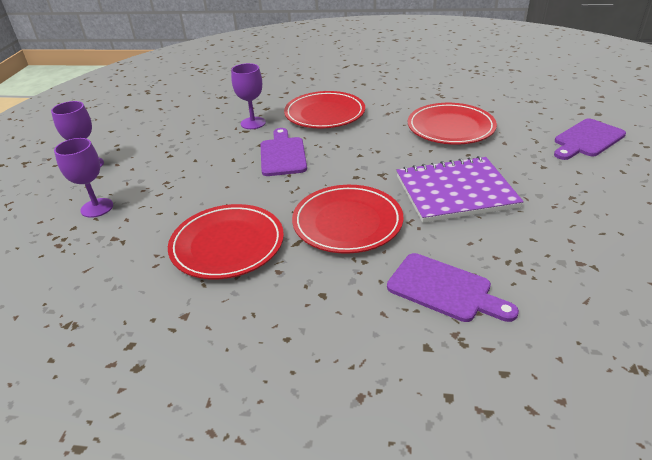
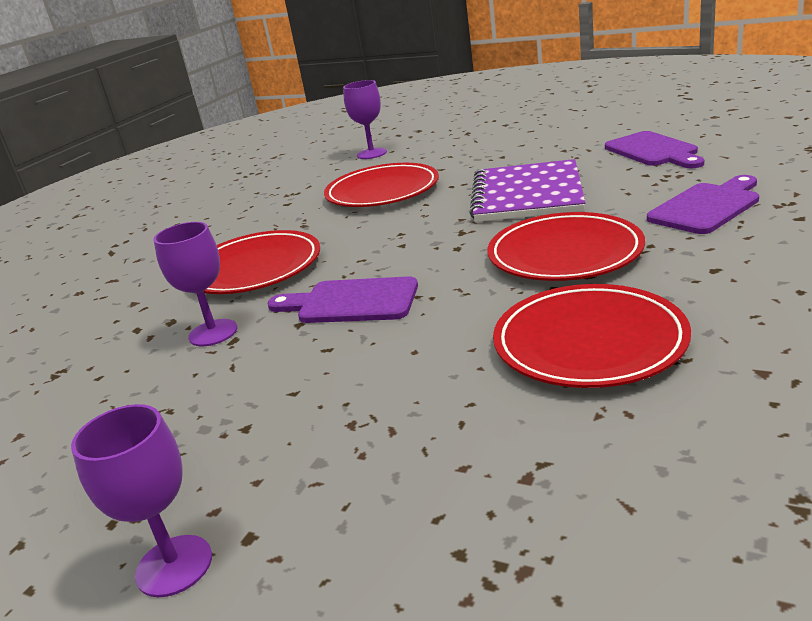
camera: 70 degrees left, 10 degrees down
purple goblet [54,138,113,218] -> purple goblet moved to [343,80,387,159]
purple cutting board [554,118,626,160] -> purple cutting board moved to [605,131,704,168]

